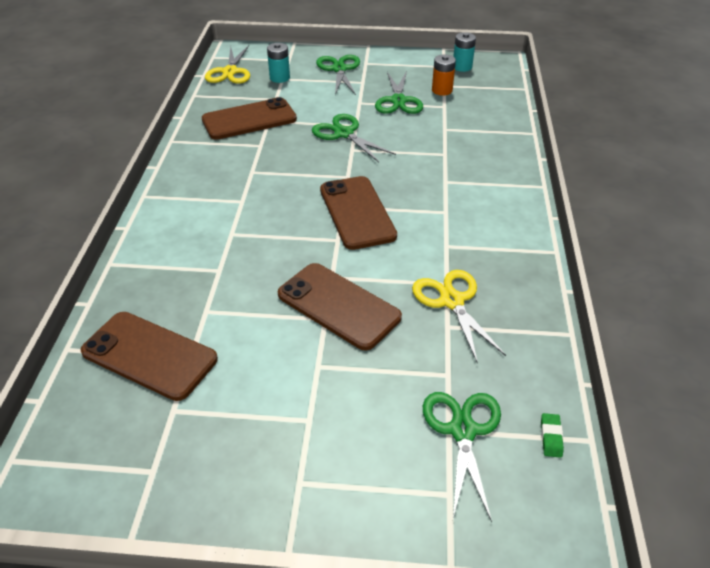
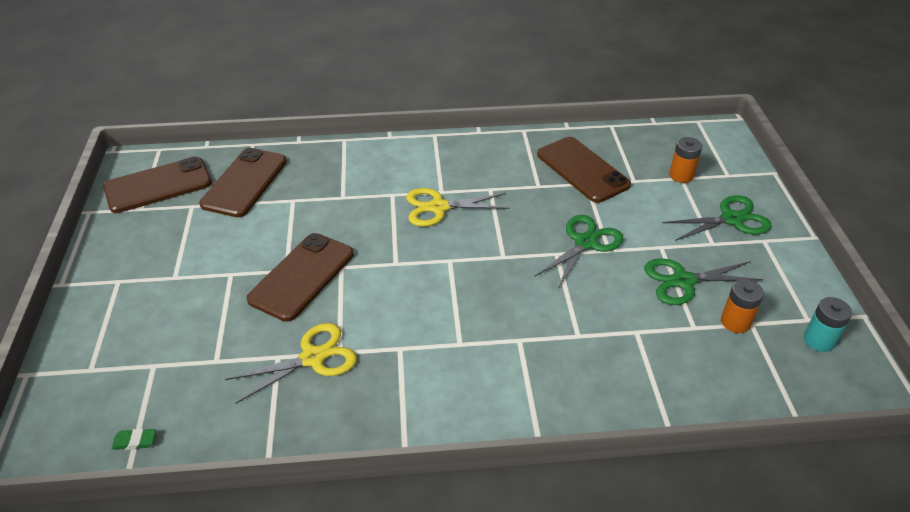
camera: 80 degrees right, 0 degrees up
yellow scissors [205,45,250,84] -> yellow scissors moved to [406,188,510,227]
turquoise battery [267,43,290,83] -> orange battery [669,137,702,183]
brown phone [320,176,397,250] -> brown phone moved to [103,157,212,213]
green scissors [423,392,501,522] -> none

